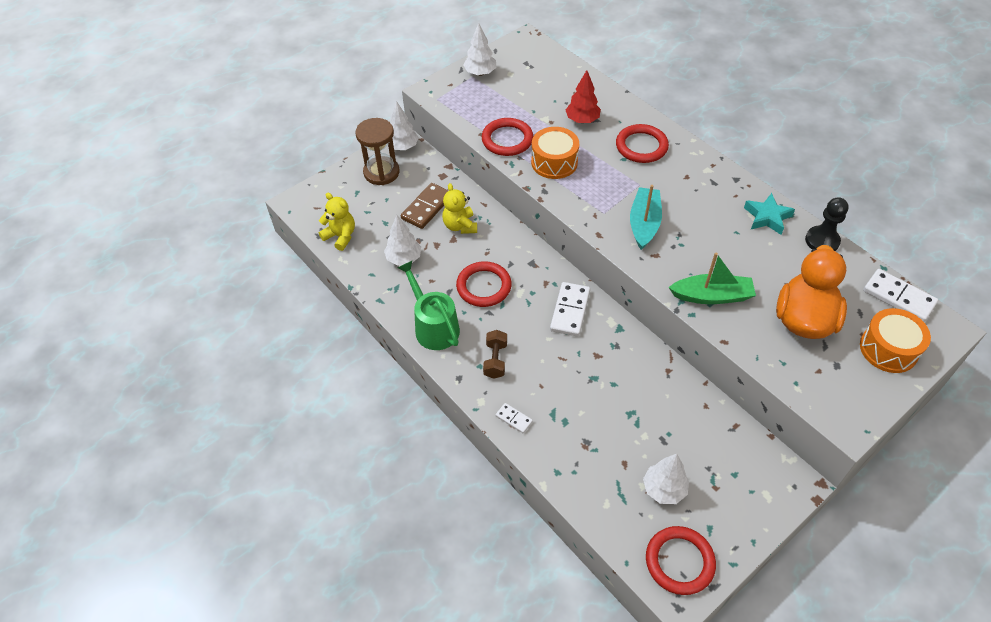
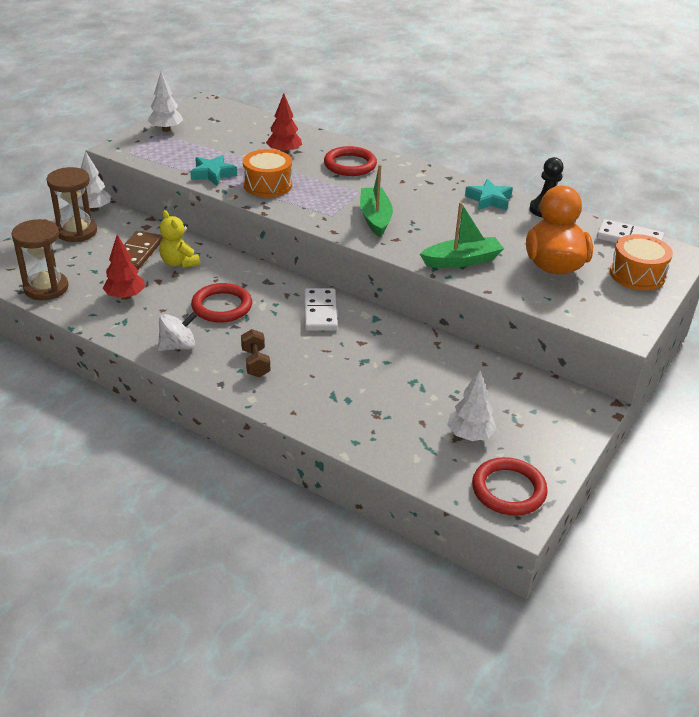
camera: 20 degrees left, 15 degrees down
yellow teddy bear [319,193,355,251] -> brown hourglass [11,219,69,300]
white tree [384,215,421,266] -> red tree [103,235,145,300]
green watering can [398,261,460,350] -> white spinning top [158,312,197,351]
red ring [482,118,533,156] -> turquoise star [190,155,237,186]
white domino [496,403,533,433] -> none
turquoise boat [630,185,662,250] -> green boat [360,164,393,237]

